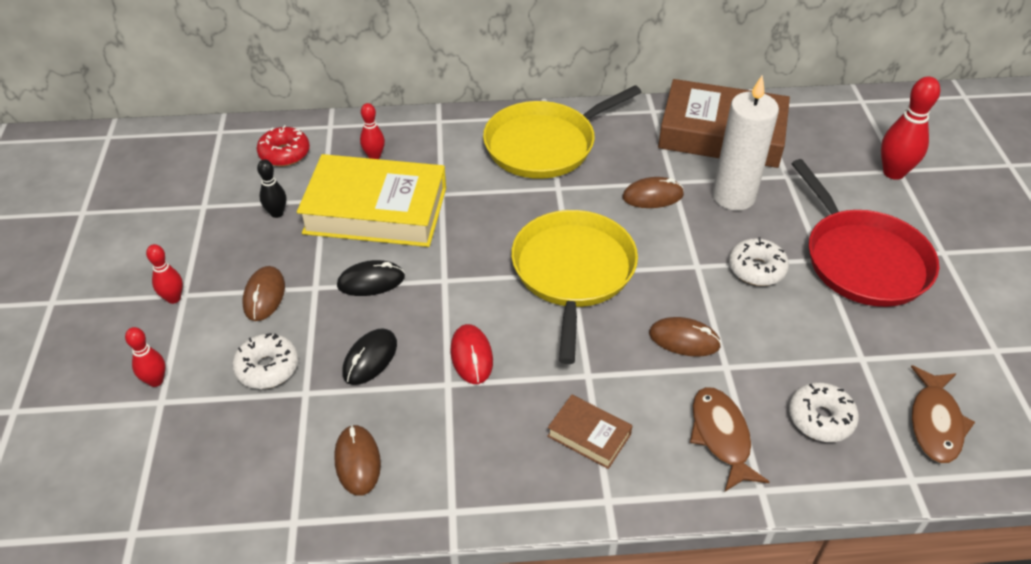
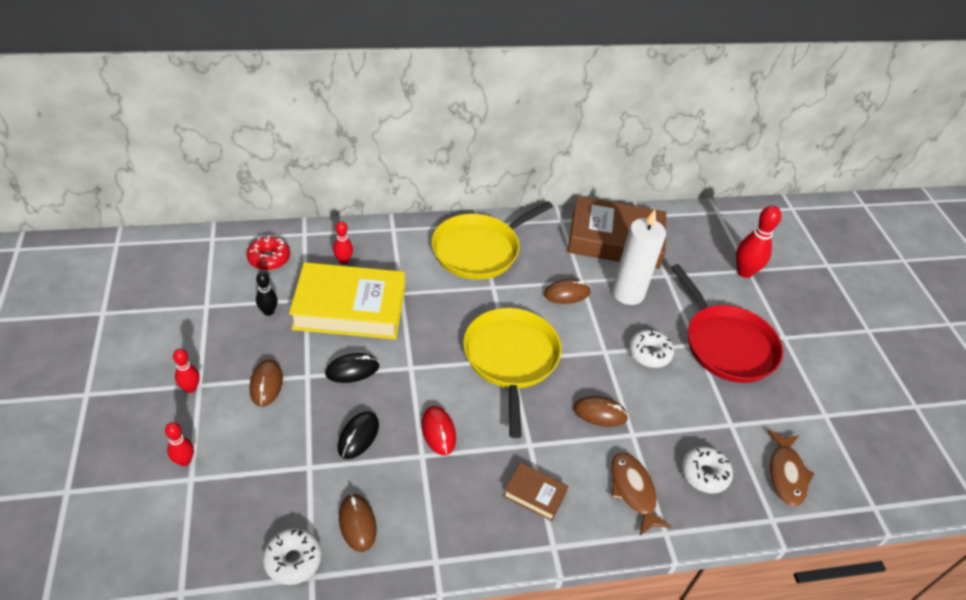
camera: 10 degrees left, 0 degrees up
white donut [232,333,298,389] -> white donut moved to [263,528,321,585]

